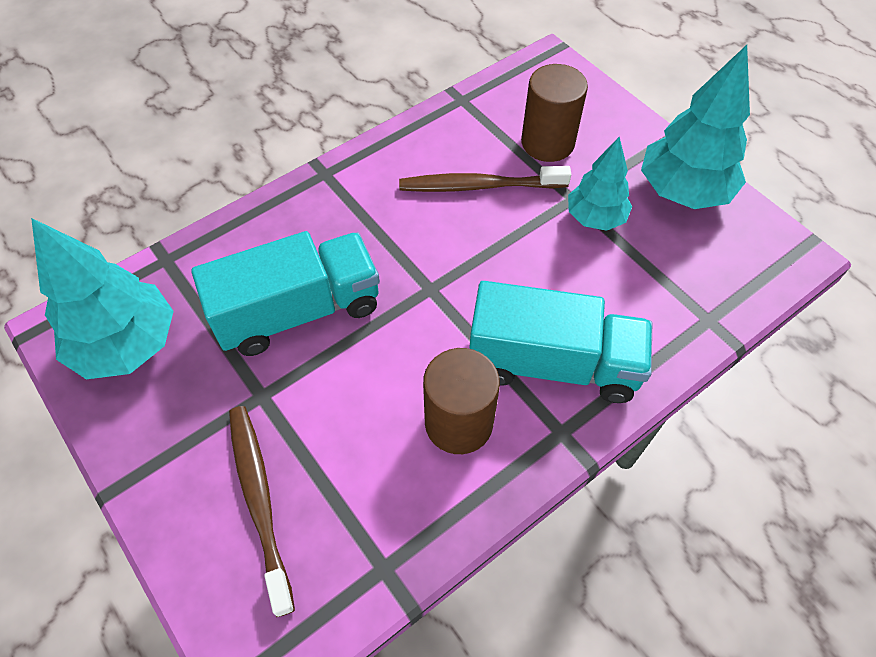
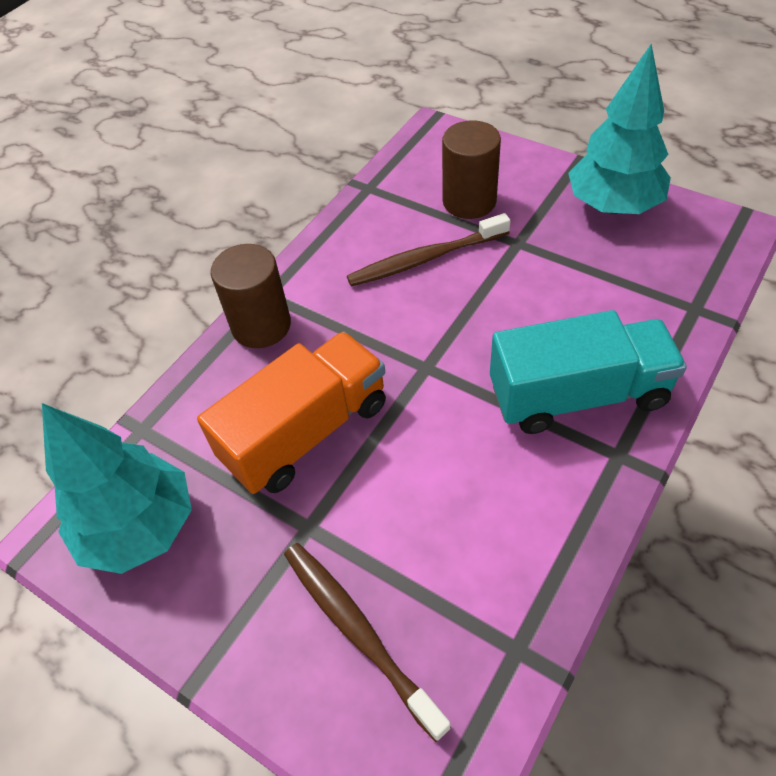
camera: 15 degrees left, 5 degrees down
turquoise truck [191,231,380,356] -> orange truck [197,331,386,494]
brown cylinder [423,348,500,454] -> brown cylinder moved to [211,244,291,348]
turquoise tree [568,137,632,231] -> none

